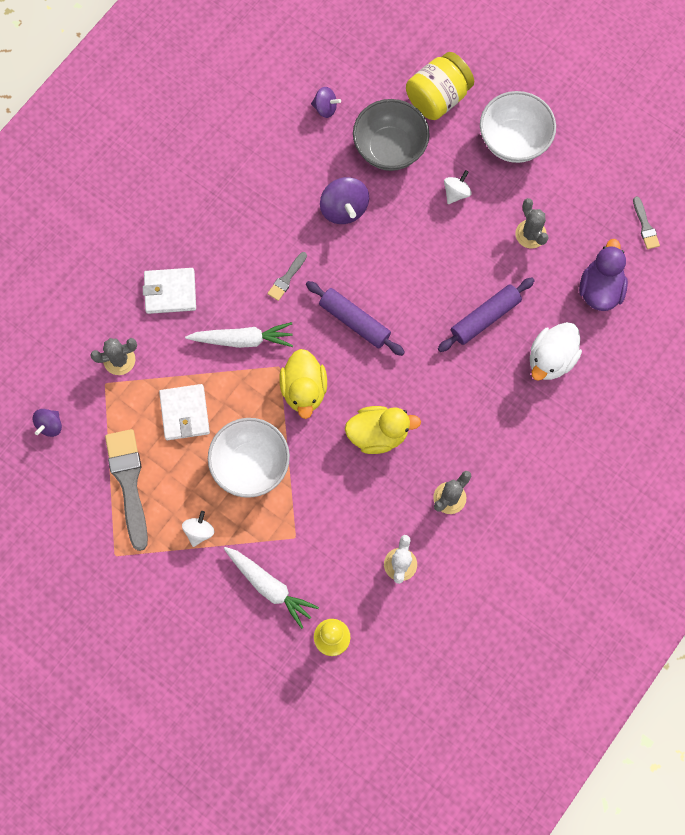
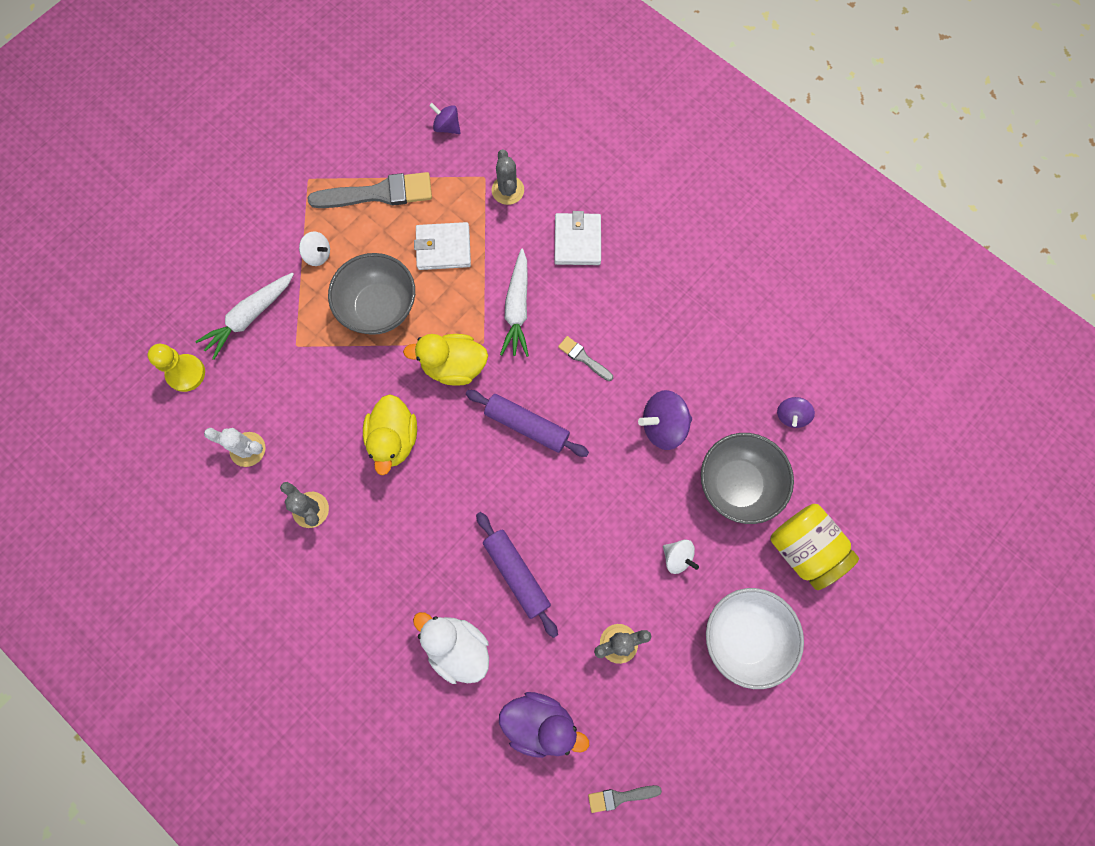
camera: 95 degrees right, 0 degrees up
white bowl [208,418,290,498] -> grey bowl [328,253,415,335]
purple rolling pin [306,281,405,356] -> purple rolling pin turned 75 degrees clockwise [466,390,589,457]

